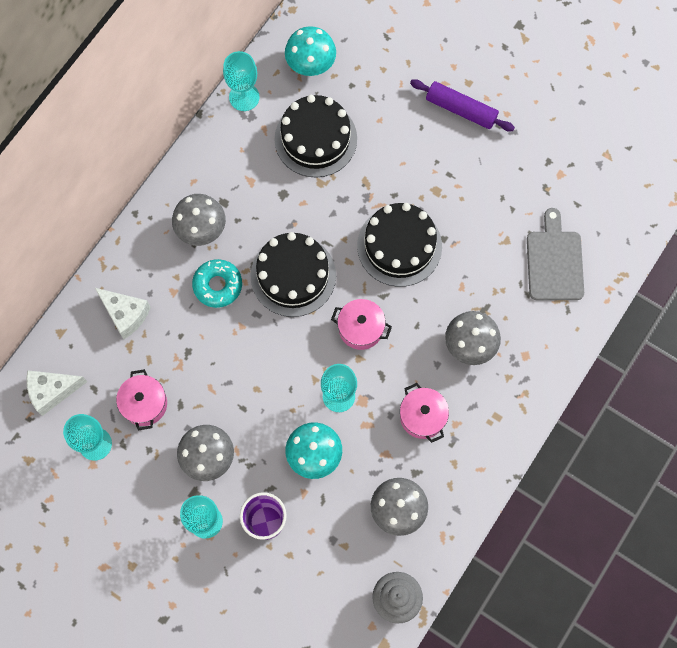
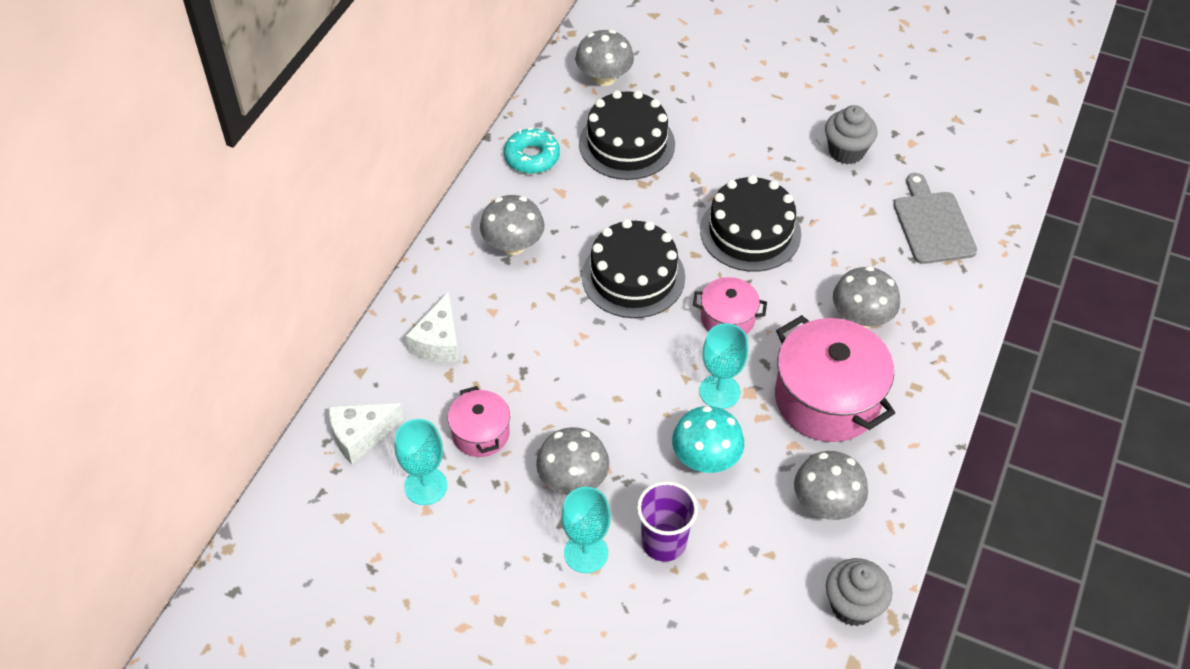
camera: 10 degrees left, 20 degrees down
white cheese [95,288,151,339] -> white cheese turned 75 degrees clockwise [406,291,459,363]
turquoise donut [192,259,242,308] -> turquoise donut moved to [504,128,560,174]
turquoise goblet [223,51,260,111] -> none
turquoise mushroom [285,26,336,76] -> grey mushroom [575,30,634,86]
pink pot [400,383,449,443] -> pink pot [775,315,895,442], size x1.87
purple rolling pin [410,79,515,131] -> none
none -> grey cupcake [825,105,877,164]

